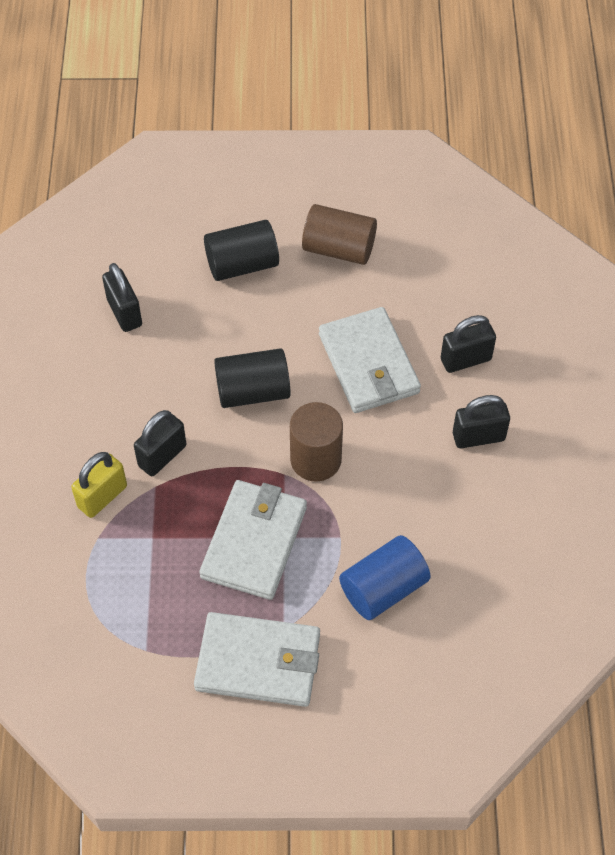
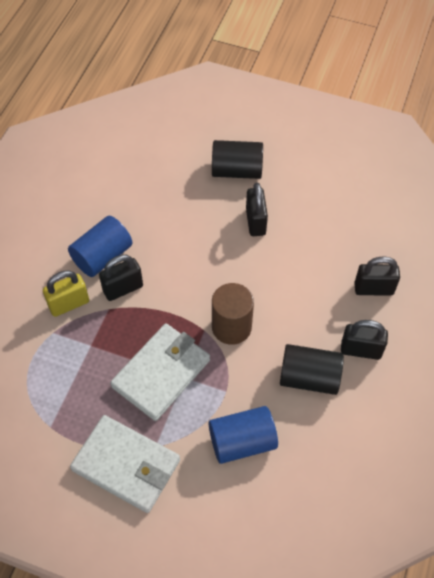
camera: 20 degrees right, 0 degrees up
black padlock [102,263,142,332] -> black padlock moved to [246,183,268,236]
black cylinder [214,348,291,408] -> black cylinder moved to [280,344,344,395]
brown cylinder [302,204,377,265] -> none
white wallet [319,307,421,413] -> none
none -> blue cylinder [68,216,132,277]

